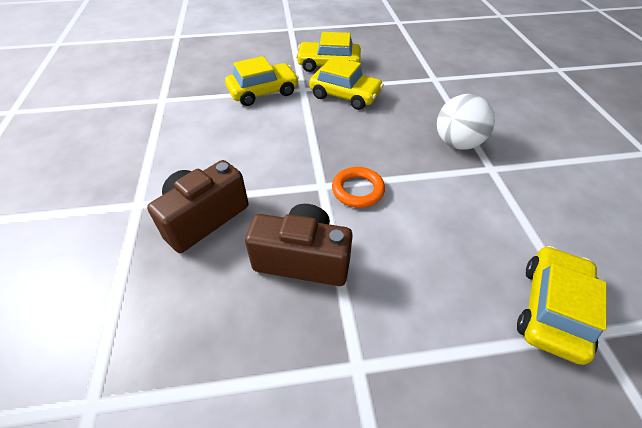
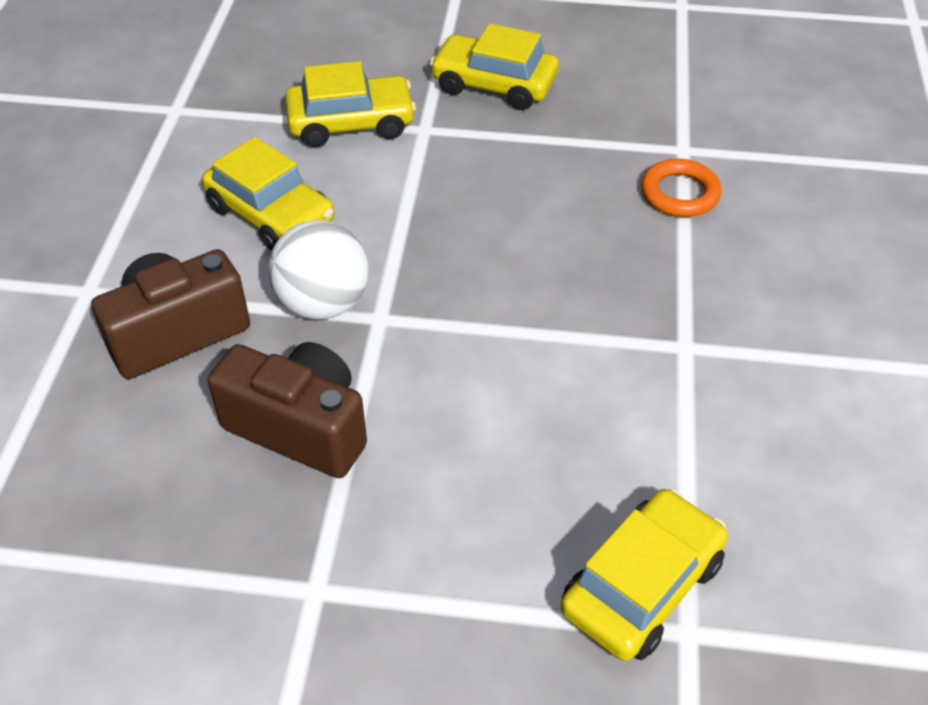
camera: 15 degrees right, 0 degrees up
yellow car [309,56,384,110] -> yellow car moved to [202,137,334,251]
orange ring [332,167,385,208] -> orange ring moved to [641,159,722,217]
white ball [437,94,495,150] -> white ball moved to [268,220,368,319]

